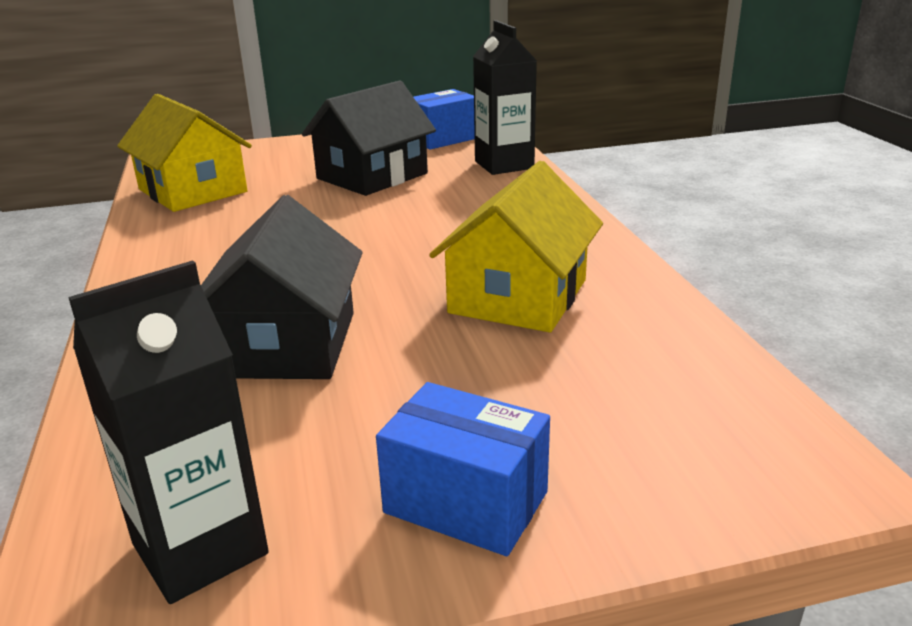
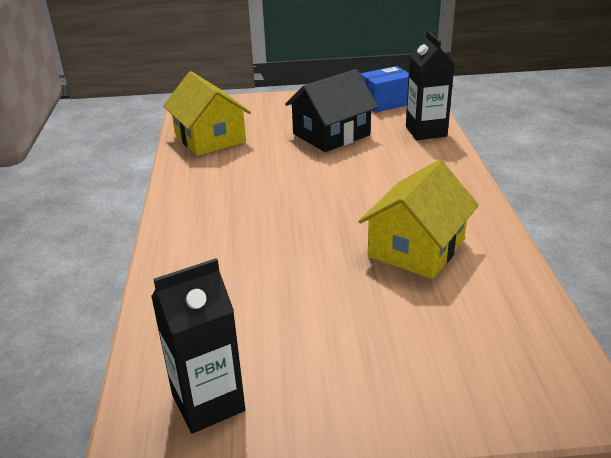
camera: 10 degrees right, 5 degrees up
black house [201,195,363,379] -> none
blue box [376,382,550,556] -> none

